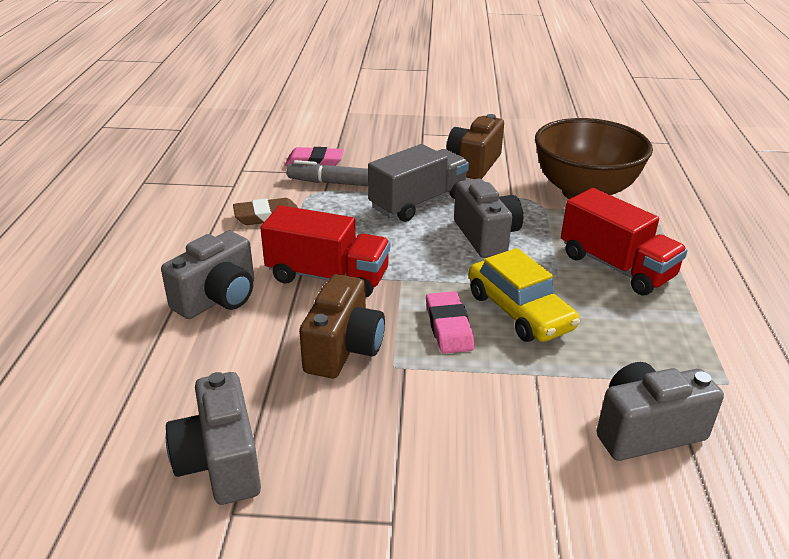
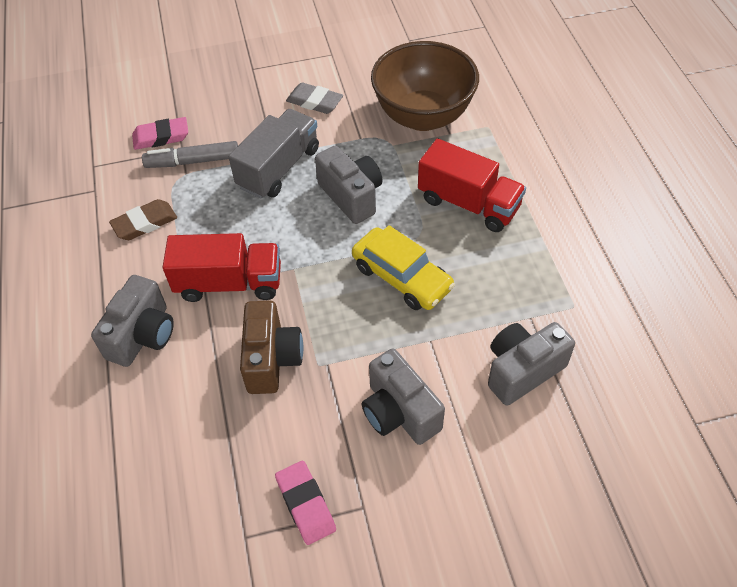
camera: 15 degrees left, 20 degrees up
grey camera [166,372,261,505] -> grey camera moved to [362,349,445,445]
pink eraser [426,291,475,354] -> pink eraser moved to [275,461,336,545]
brown camera [446,114,504,179] -> grey eraser [286,83,343,114]

